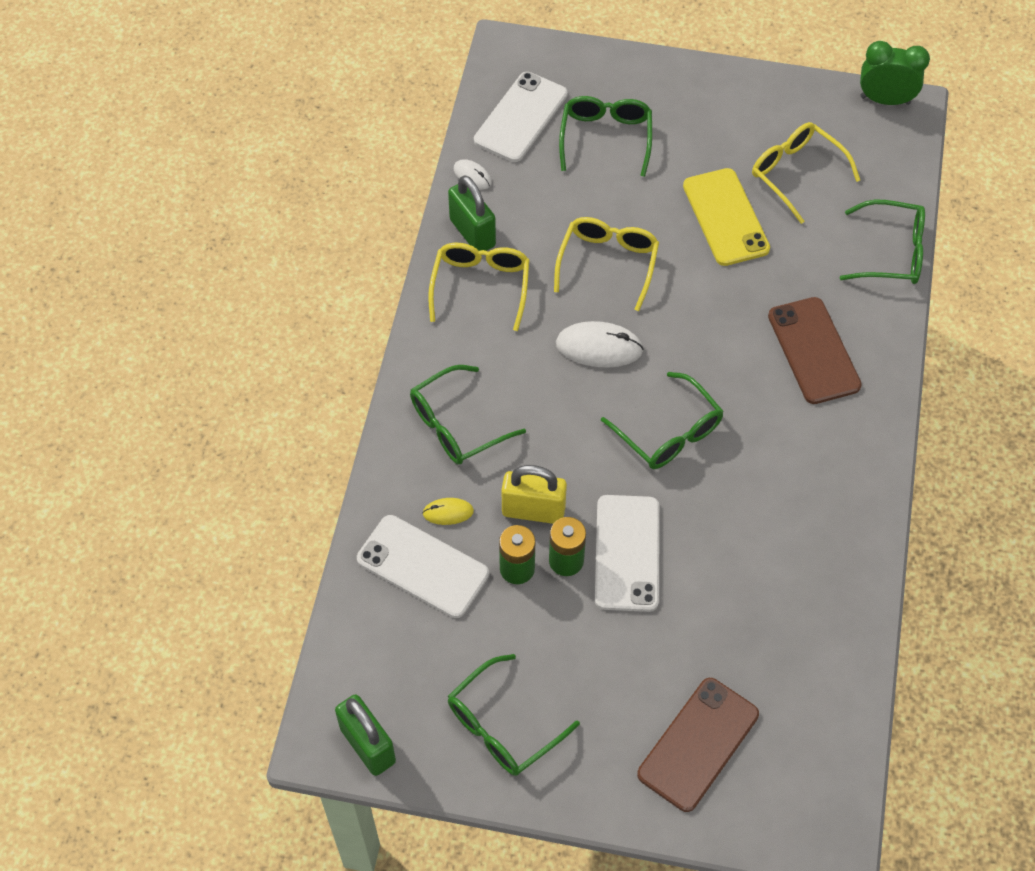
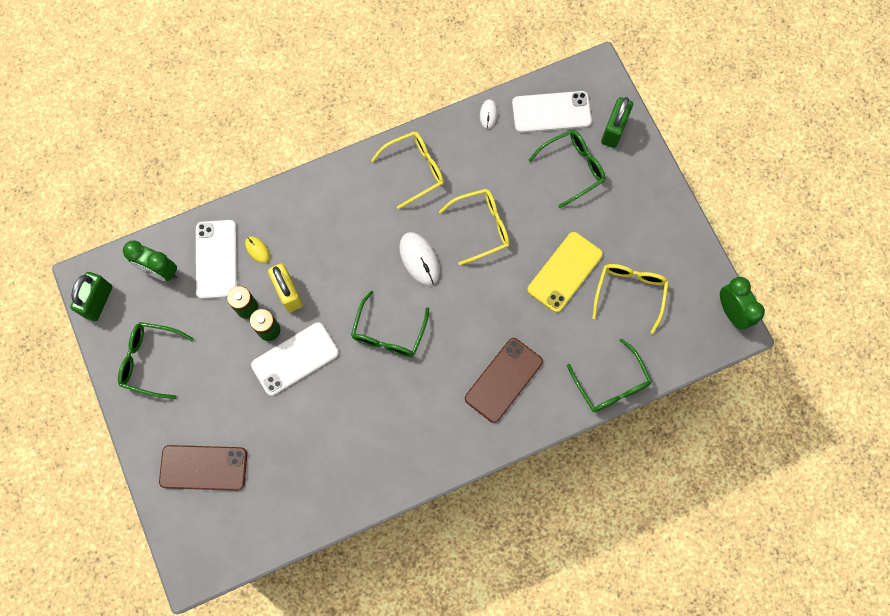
camera: 55 degrees right, 15 degrees up
green glasses [410,365,526,465] -> none
green padlock [448,175,496,251] -> green padlock moved to [601,97,633,148]
none -> green clock [123,241,177,281]

